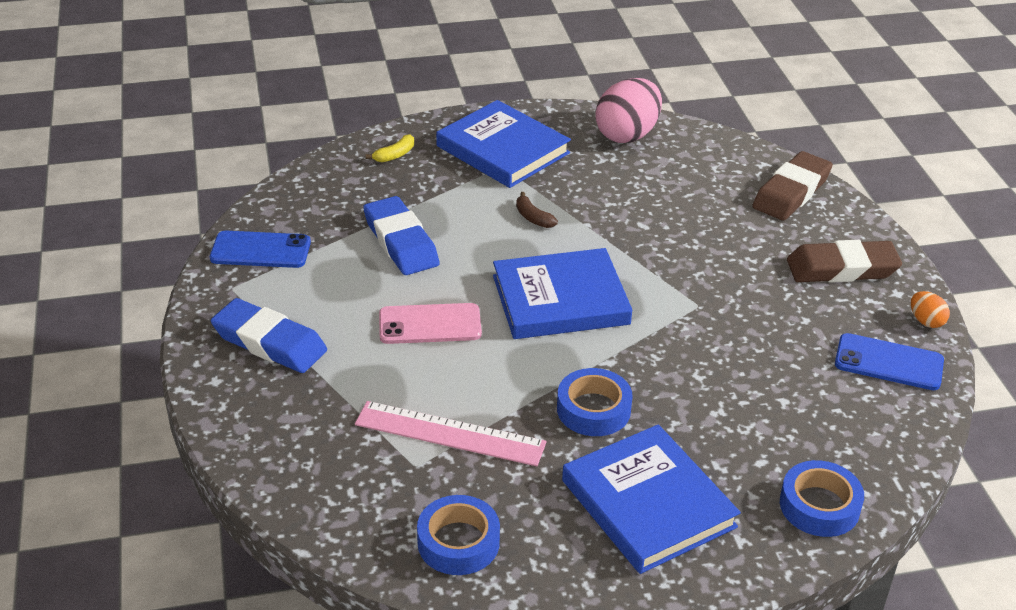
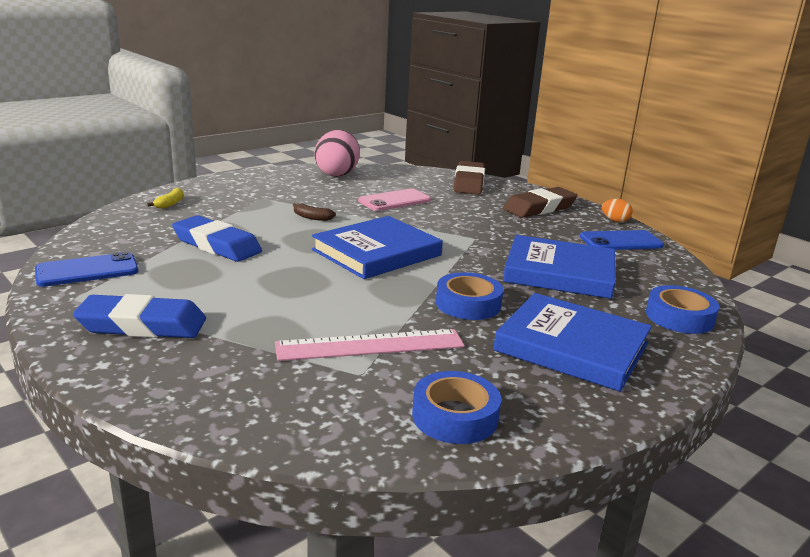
camera: 30 degrees left, 15 degrees down
pink phone [379,303,482,344] -> pink phone moved to [358,188,431,211]
blue book [436,100,571,188] -> blue book moved to [503,235,615,299]

